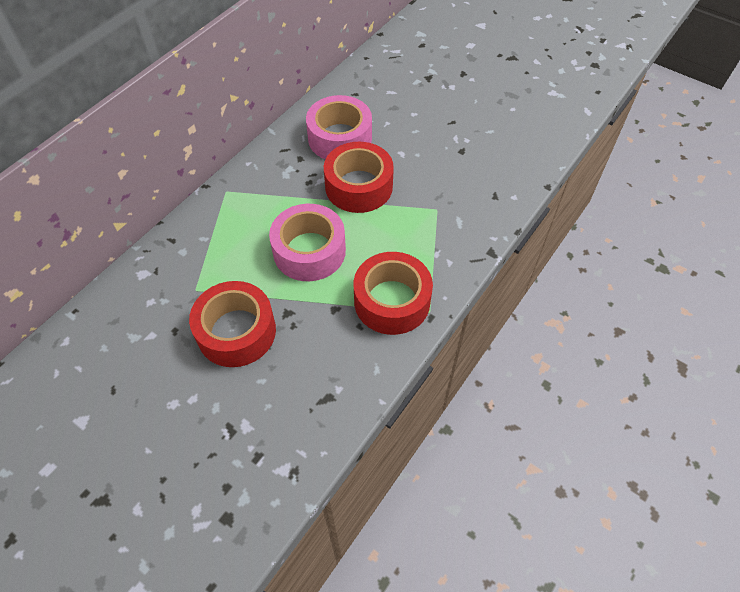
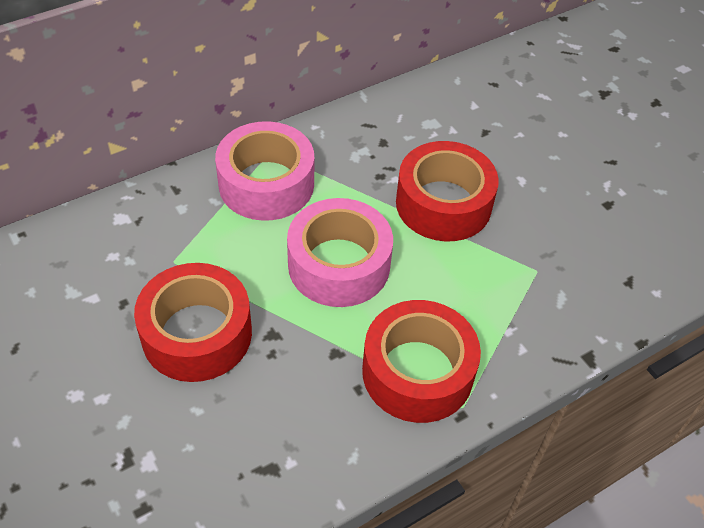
camera: 20 degrees right, 5 degrees down
pink tape [306,95,372,159] -> pink tape moved to [215,121,314,221]

